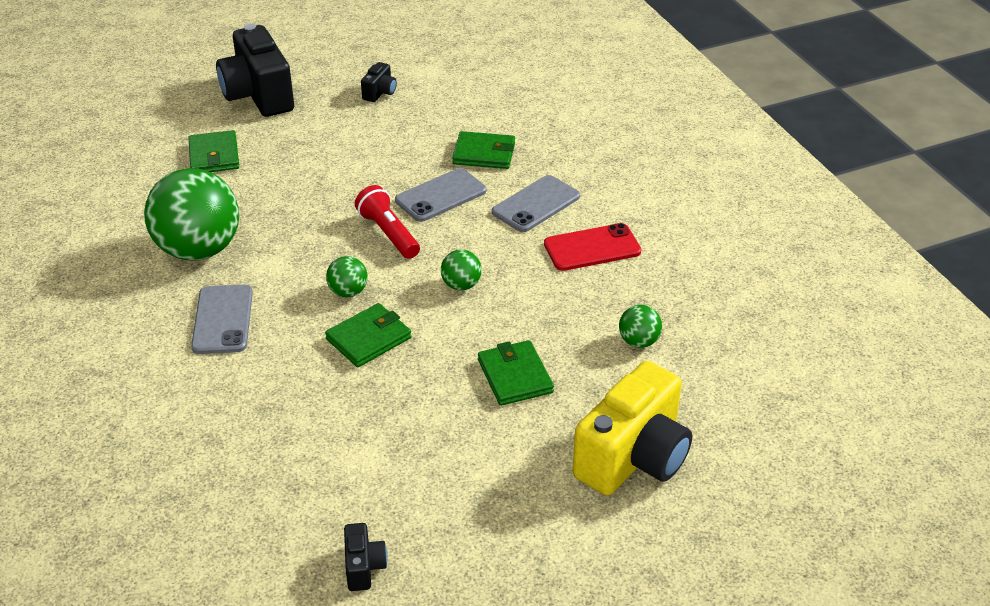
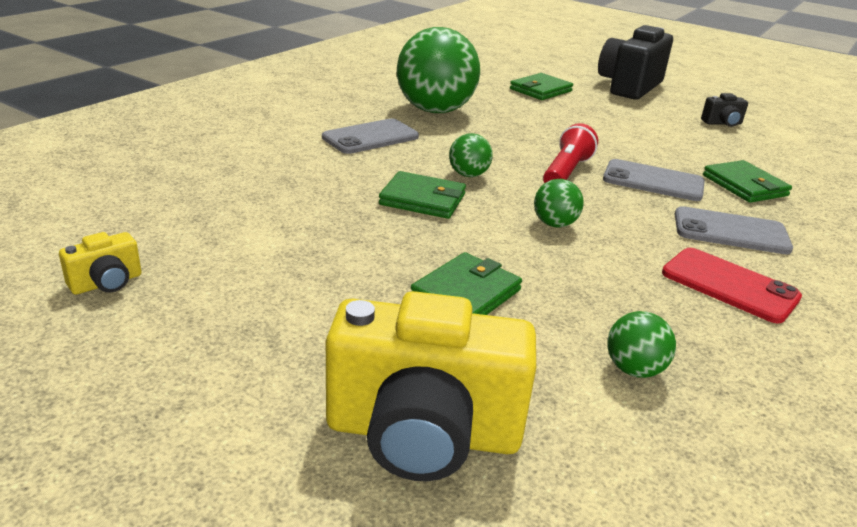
camera: 55 degrees right, 10 degrees down
black camera [344,523,388,591] -> yellow camera [59,232,141,295]

